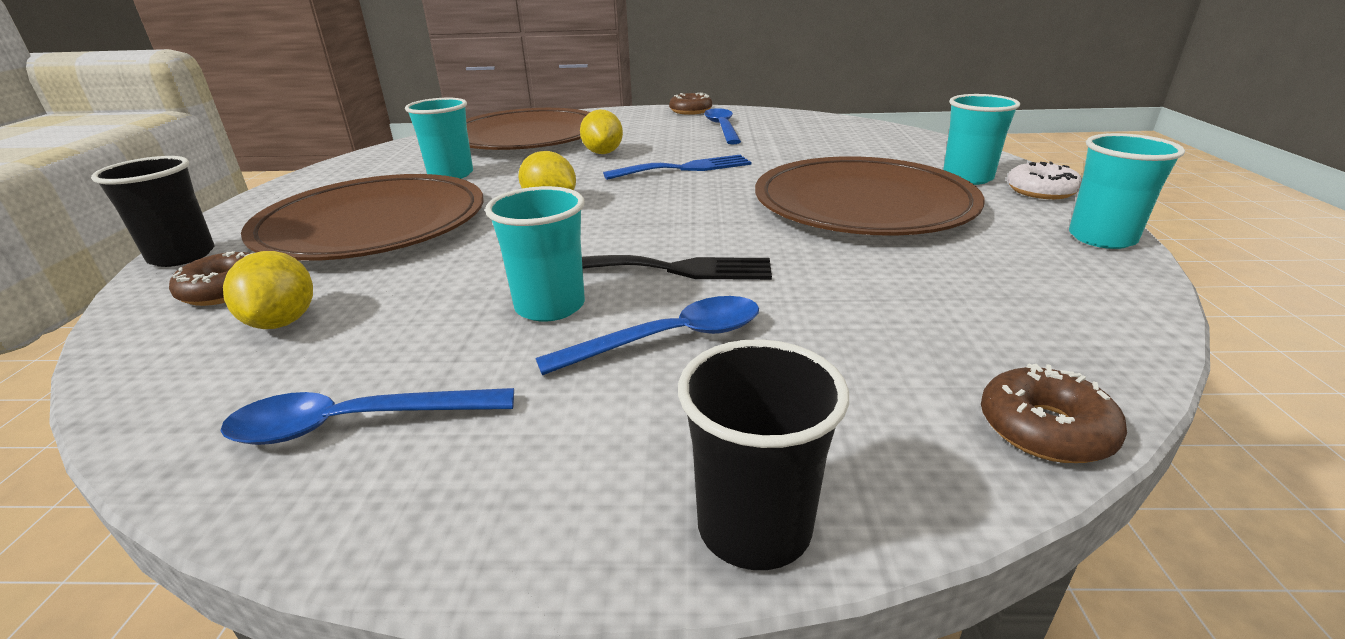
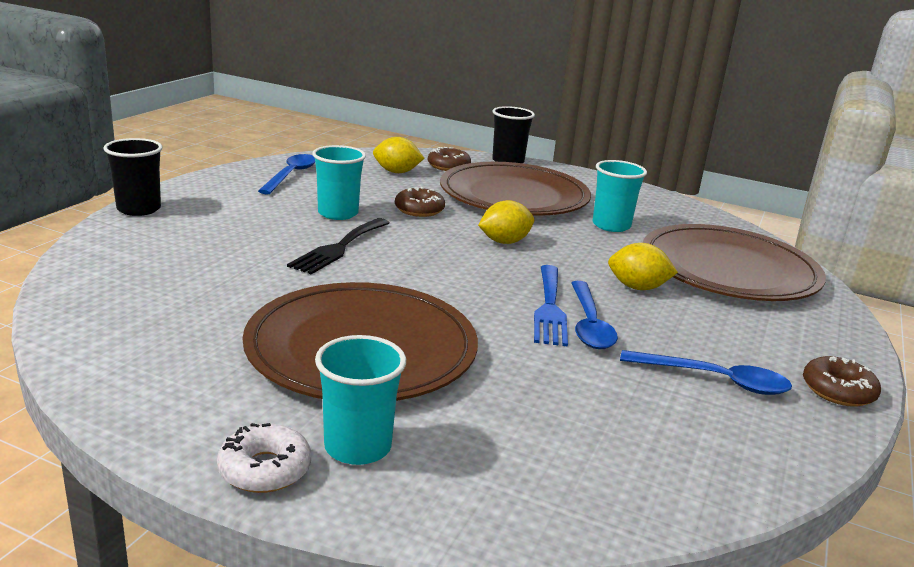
camera: 110 degrees right, 5 degrees down
blue spoon [535,296,759,375] -> blue spoon moved to [571,281,618,349]
brown donut [981,363,1127,463] -> brown donut moved to [395,187,445,217]
turquoise cup [1069,133,1185,249] -> none

